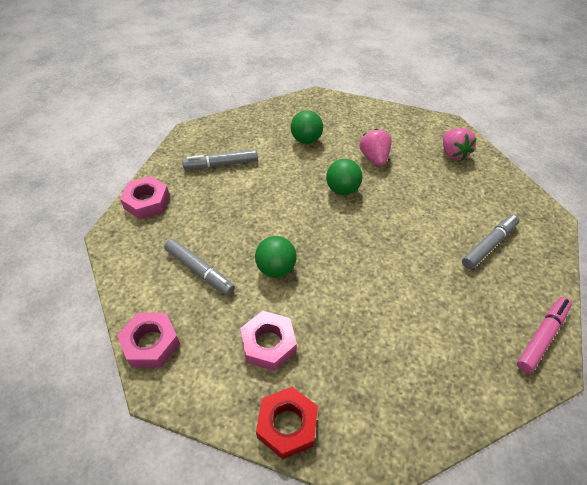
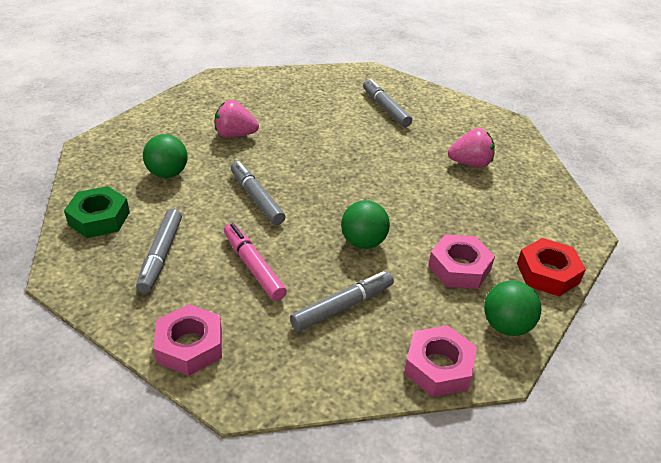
camera: 75 degrees left, 10 degrees down
green ball [326,159,362,195] -> green ball moved to [484,280,542,336]
pink strawberry [443,128,476,160] -> pink strawberry moved to [448,128,495,168]
pink marker [517,297,572,373] -> pink marker moved to [224,223,287,301]
none -> green nut [64,186,130,238]
none -> grey marker [231,161,285,225]

